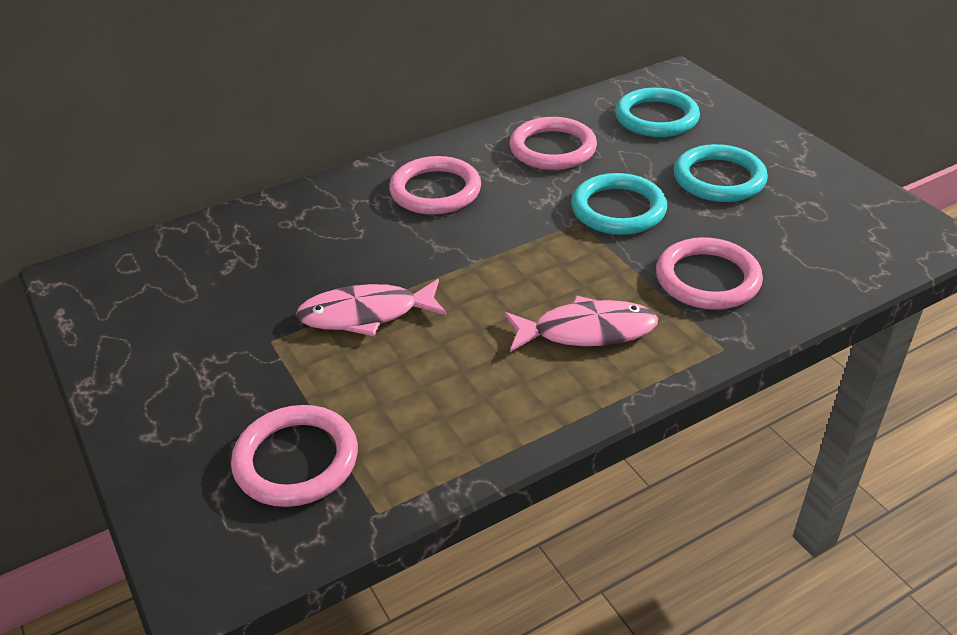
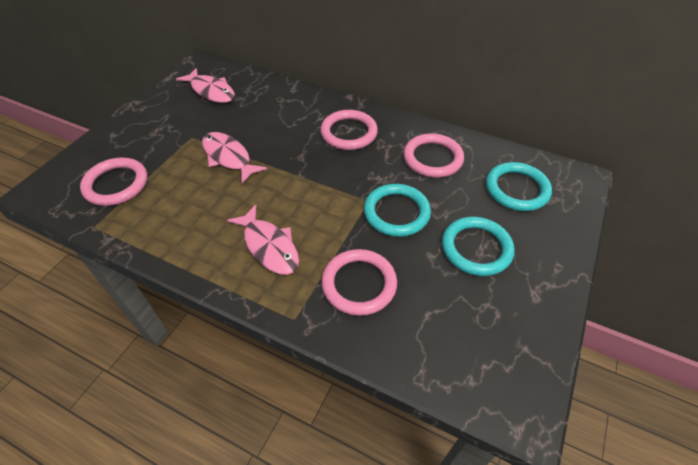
camera: 55 degrees right, 10 degrees up
none -> pink fish [176,68,235,103]

